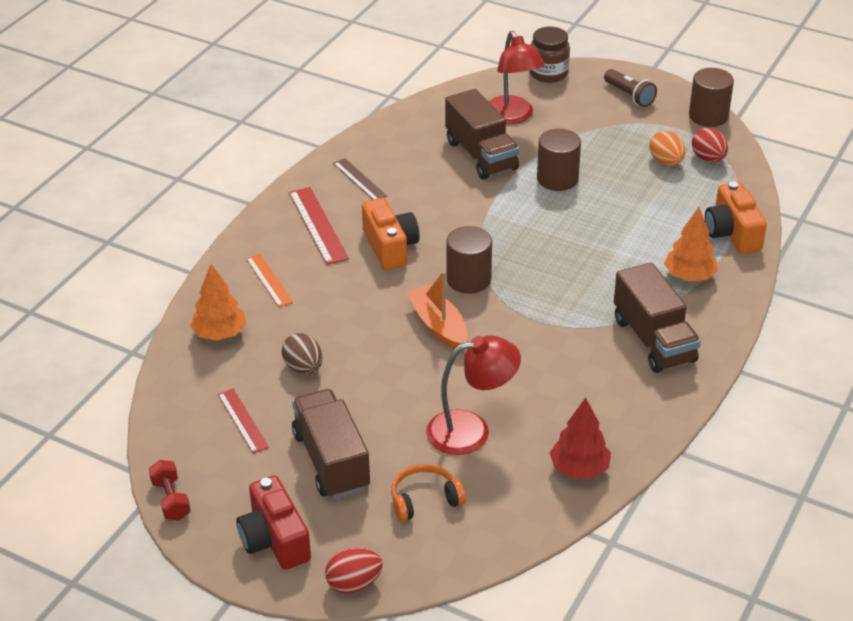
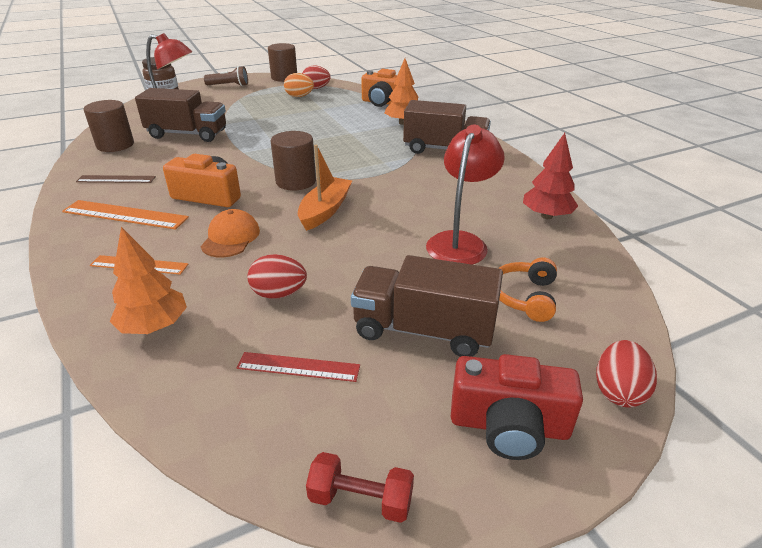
camera: 55 degrees left, 5 degrees down
brown egg [282,333,323,374] -> red egg [247,254,307,299]
red ruler [289,187,349,265] -> orange ruler [62,200,189,229]
orange boat [406,271,467,349] -> orange boat turned 105 degrees clockwise [298,145,352,231]
brown cylinder [537,129,581,191] -> brown cylinder moved to [84,100,134,152]
none -> orange cap [201,209,260,257]

